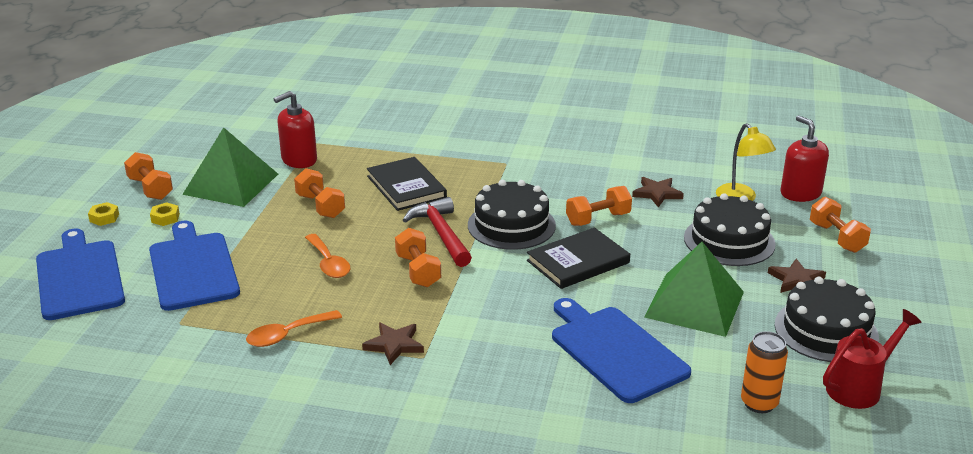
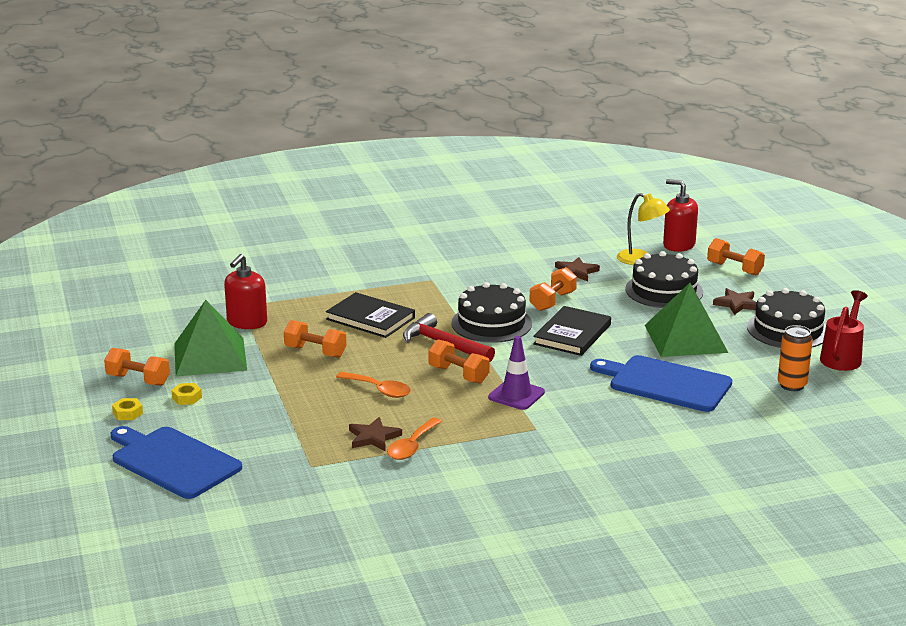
camera: 30 degrees left, 5 degrees down
blue cutting board [149,221,240,311] -> none
brown star [362,322,424,365] -> brown star moved to [349,417,402,451]
none -> purple traffic cone [488,336,545,410]

